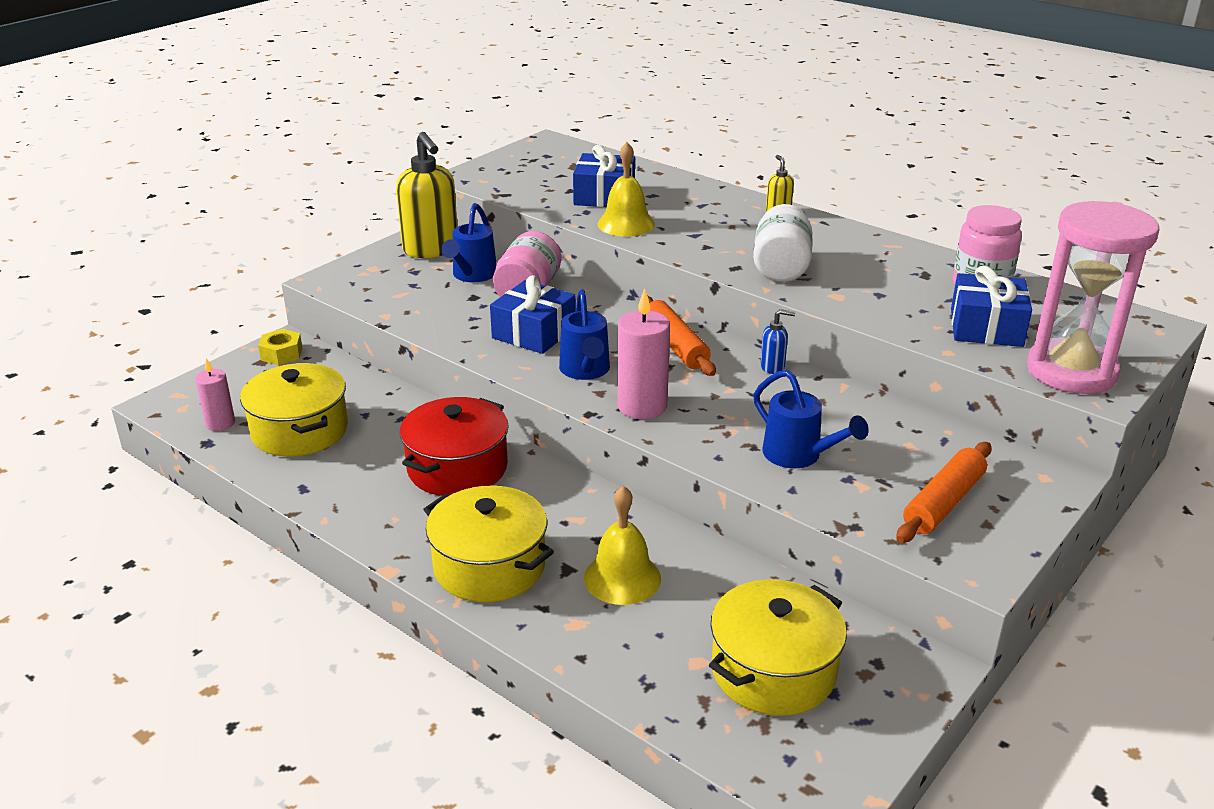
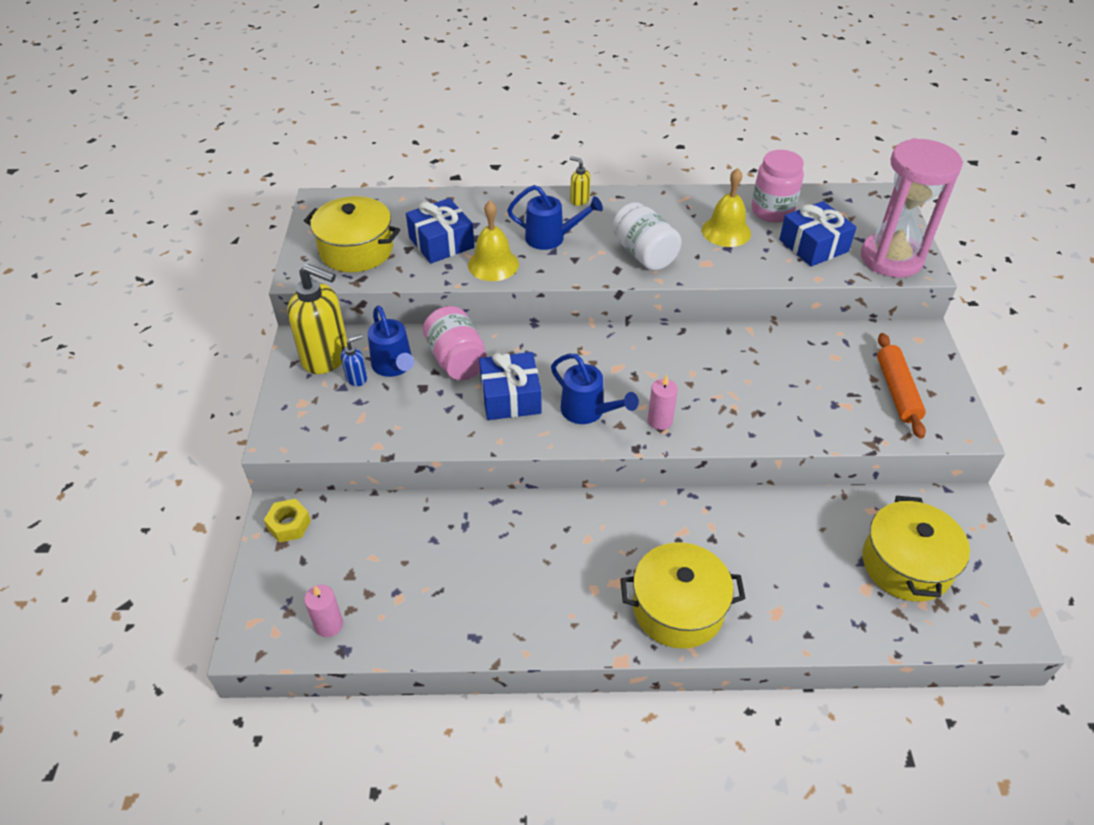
camera: 40 degrees left, 15 degrees up
yellow pot [240,363,348,457] -> yellow pot moved to [304,196,400,272]
red pot [400,397,509,496] -> none
yellow bell [584,486,661,605] -> yellow bell moved to [702,168,751,247]
pink candle [617,289,670,419] -> pink candle [648,375,678,430], size x0.61
orange rolling pin [648,296,716,376] -> none
blue watering can [753,370,869,468] -> blue watering can moved to [507,185,603,250]
blue soap dispenser [760,309,795,374] -> blue soap dispenser moved to [341,334,367,386]

